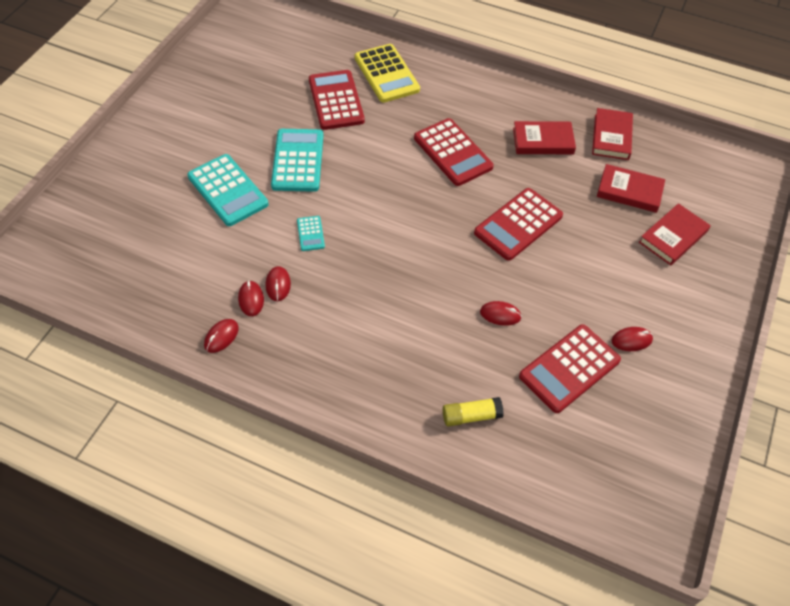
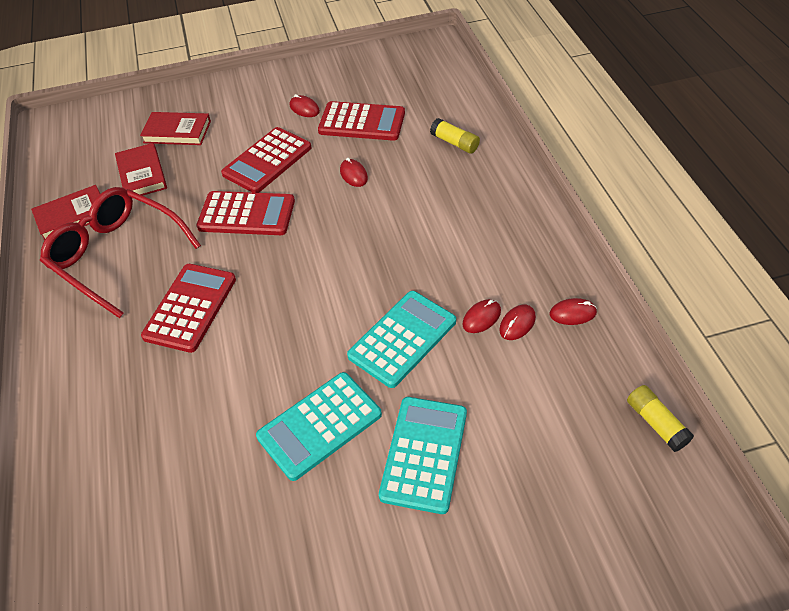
camera: 125 degrees left, 5 degrees down
turquoise calculator [297,216,325,251] -> turquoise calculator [347,291,456,388], size x2.09
red calculator [309,70,365,130] -> red calculator moved to [221,127,312,193]
yellow calculator [355,44,420,103] -> none
red book [513,121,576,154] -> red glasses [40,187,201,318]
none -> yellow glue stick [627,385,694,452]

